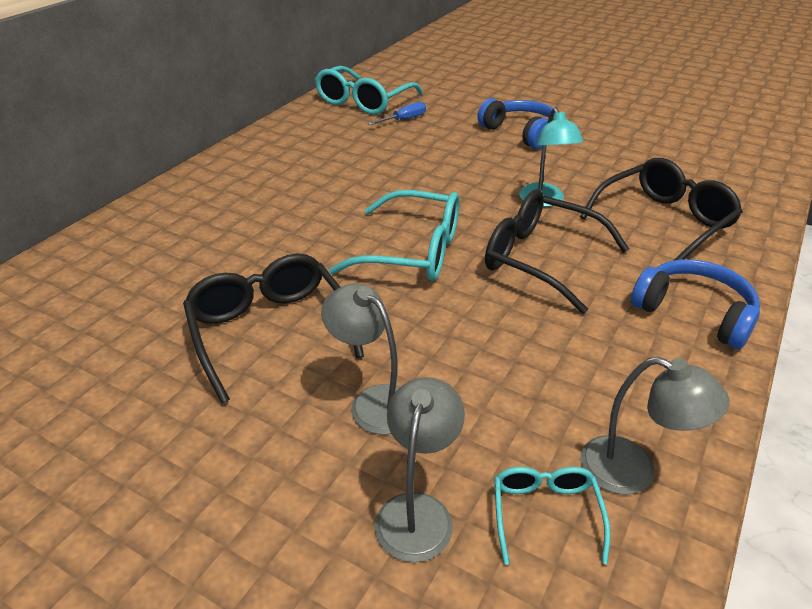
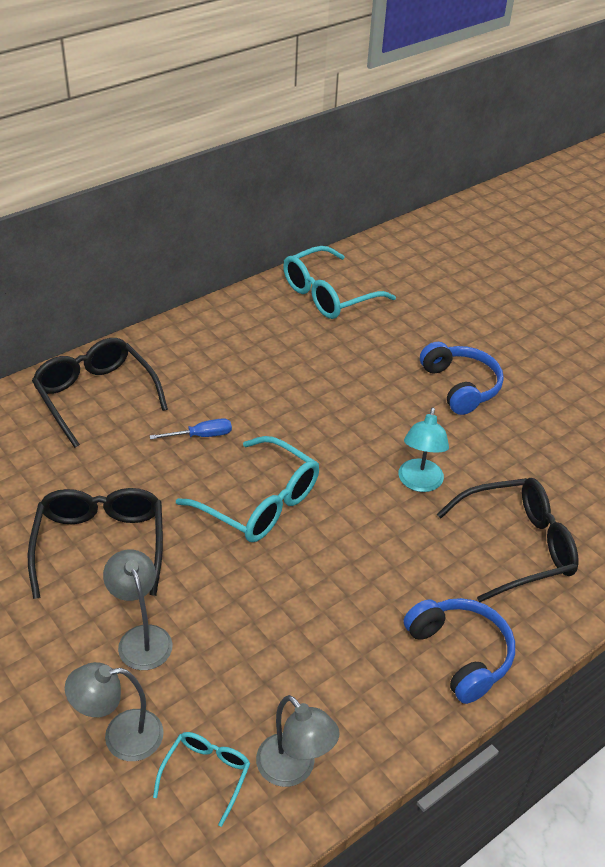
camera: 20 degrees right, 5 degrees up
blue screwdriver [368,102,426,125] -> blue screwdriver moved to [150,418,232,440]
grey lamp [375,377,465,562] -> grey lamp turned 135 degrees counterclockwise [65,662,164,761]
black glasses [485,190,629,314] -> black glasses moved to [32,338,168,448]

